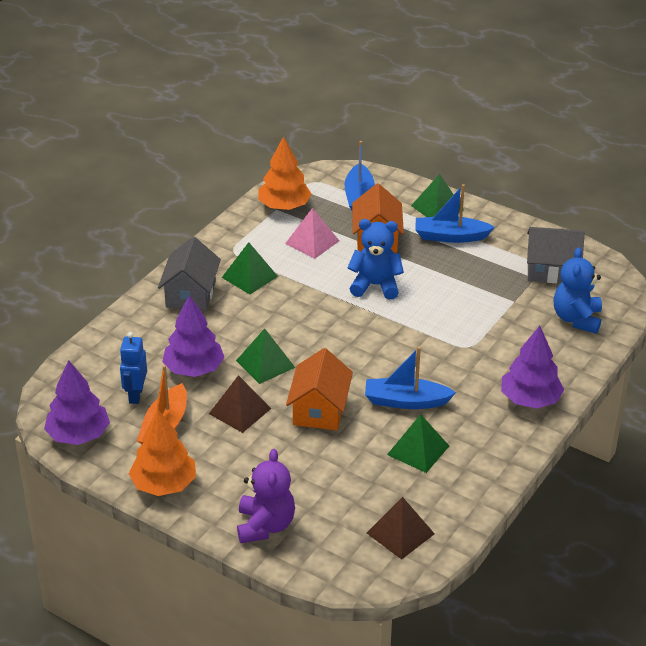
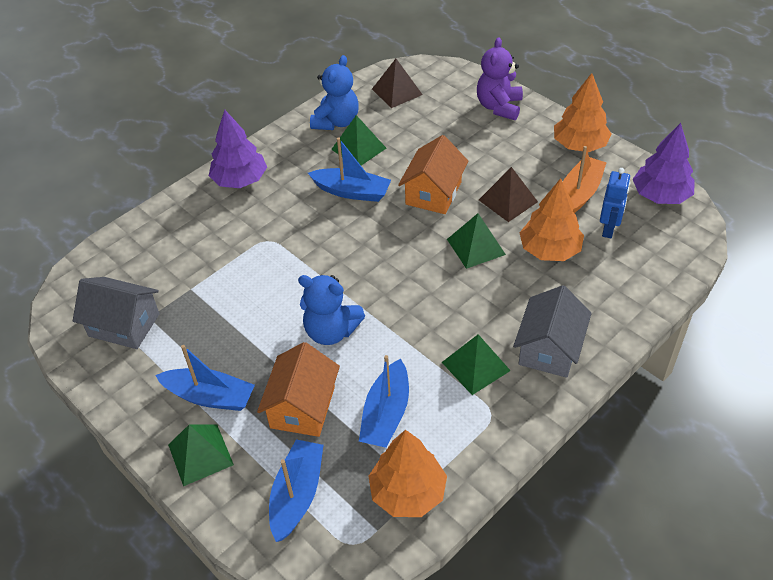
camera: 165 degrees left, 10 degrees up
purple tree [162,295,225,377] -> orange tree [519,178,584,261]
pink pyramid [285,208,339,259] -> blue boat [359,355,409,448]
blue teddy bear [554,247,602,334] -> blue teddy bear moved to [310,55,359,130]

